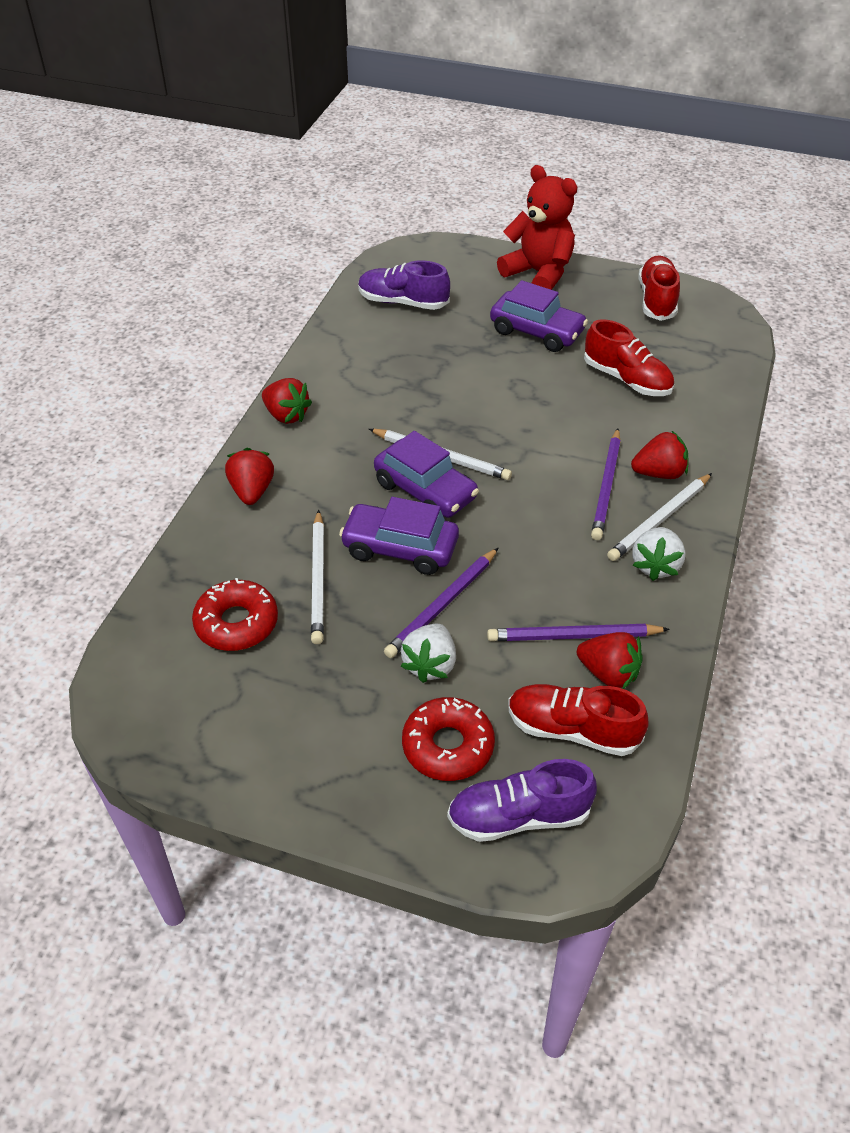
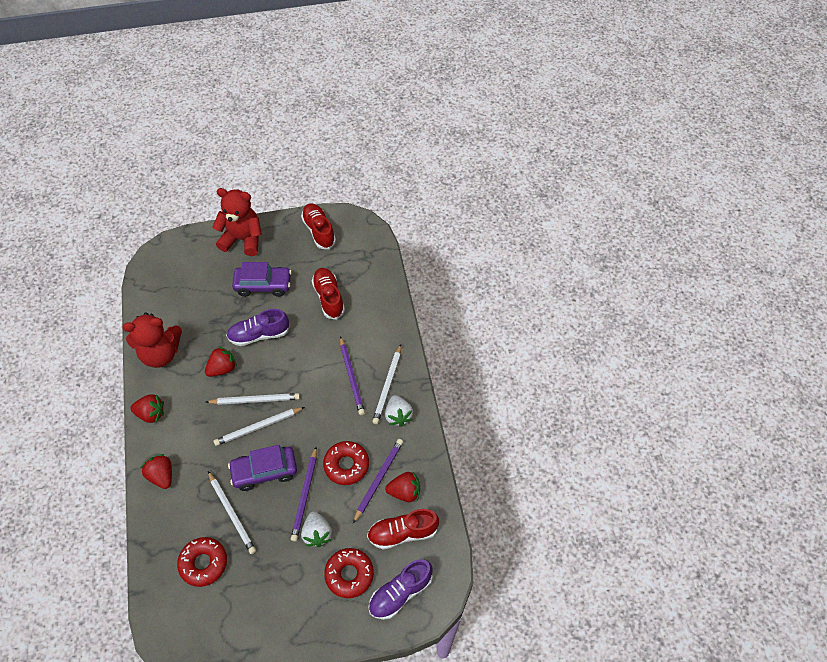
camera: 30 degrees left, 10 degrees up
purple shoe [358,260,450,310] -> purple shoe moved to [226,309,290,346]
purple car [374,431,479,518] -> white pencil [214,407,305,446]
purple pencil [487,624,670,641] -> purple pencil turned 150 degrees clockwise [353,439,403,523]
red shoe [584,319,674,396] -> red shoe turned 120 degrees counterclockwise [312,268,345,319]
red strawberry [631,431,689,479] -> red strawberry moved to [205,346,237,377]
none -> red teddy bear [122,312,182,368]
none -> red donut [323,441,369,485]

